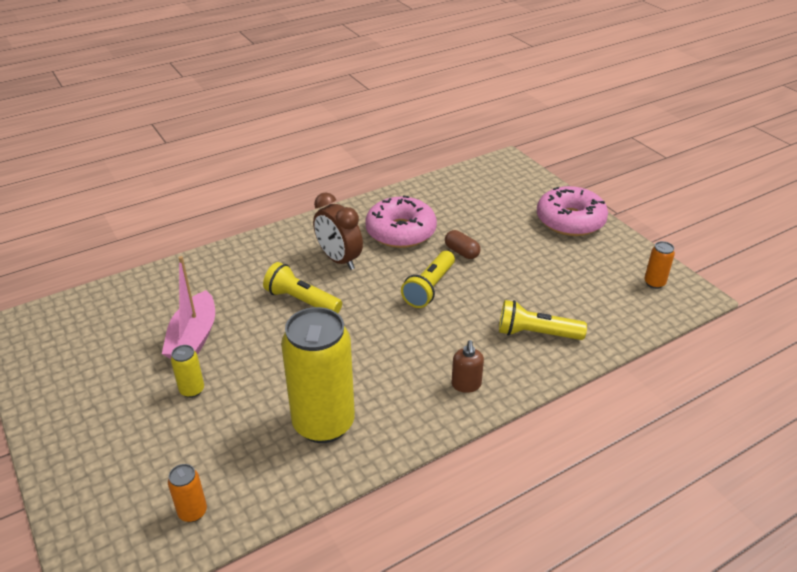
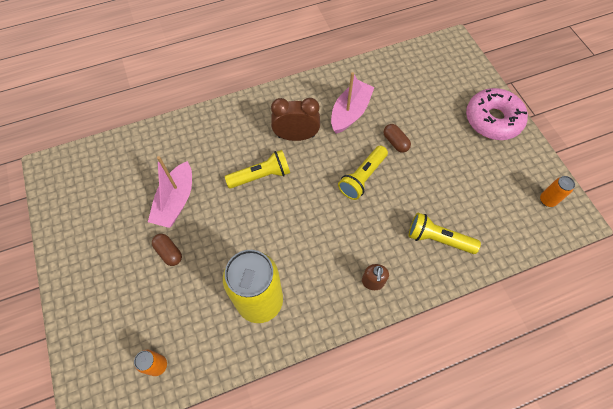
camera: 10 degrees right, 25 degrees up
yellow can [171,345,204,398] -> brown capsule [152,234,182,266]
yellow flashlight [263,262,342,313] -> yellow flashlight turned 120 degrees clockwise [225,150,290,188]
brown clock [313,192,363,270] -> brown clock turned 120 degrees clockwise [271,98,320,141]
pink donut [365,195,437,248] -> pink boat [331,72,375,134]

